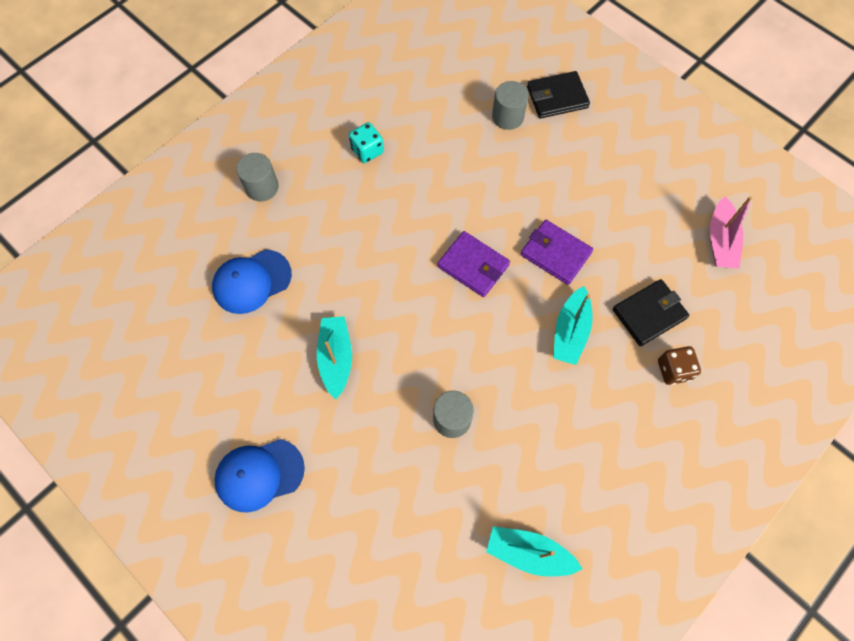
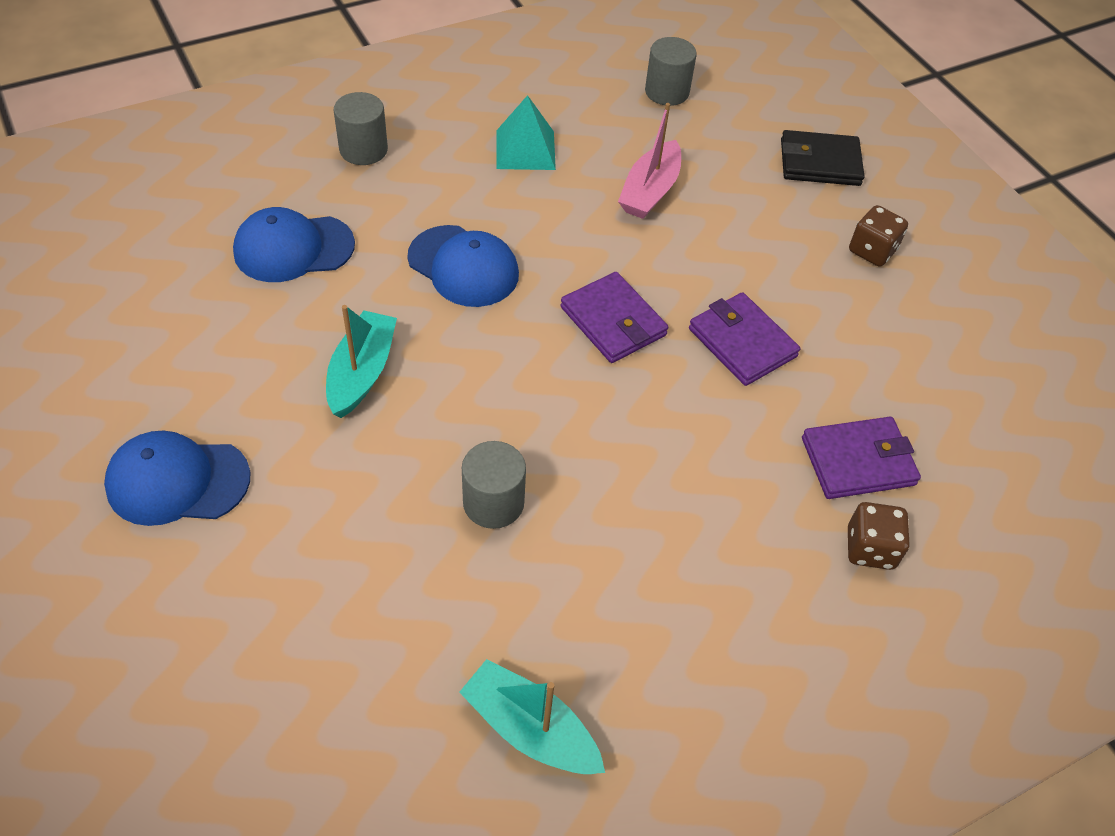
camera: 15 degrees right, 15 degrees down
turquoise dice [349,122,384,163] -> turquoise pyramid [497,95,556,170]
grey cylinder [492,81,529,130] -> grey cylinder moved to [645,37,697,106]
turquoise boat [553,286,593,365] -> none
black wallet [613,279,690,346] -> purple wallet [802,417,921,499]
pink boat [710,196,752,269] -> pink boat moved to [618,103,681,219]
none -> blue cap [407,225,519,307]
none -> brown dice [849,205,908,267]

